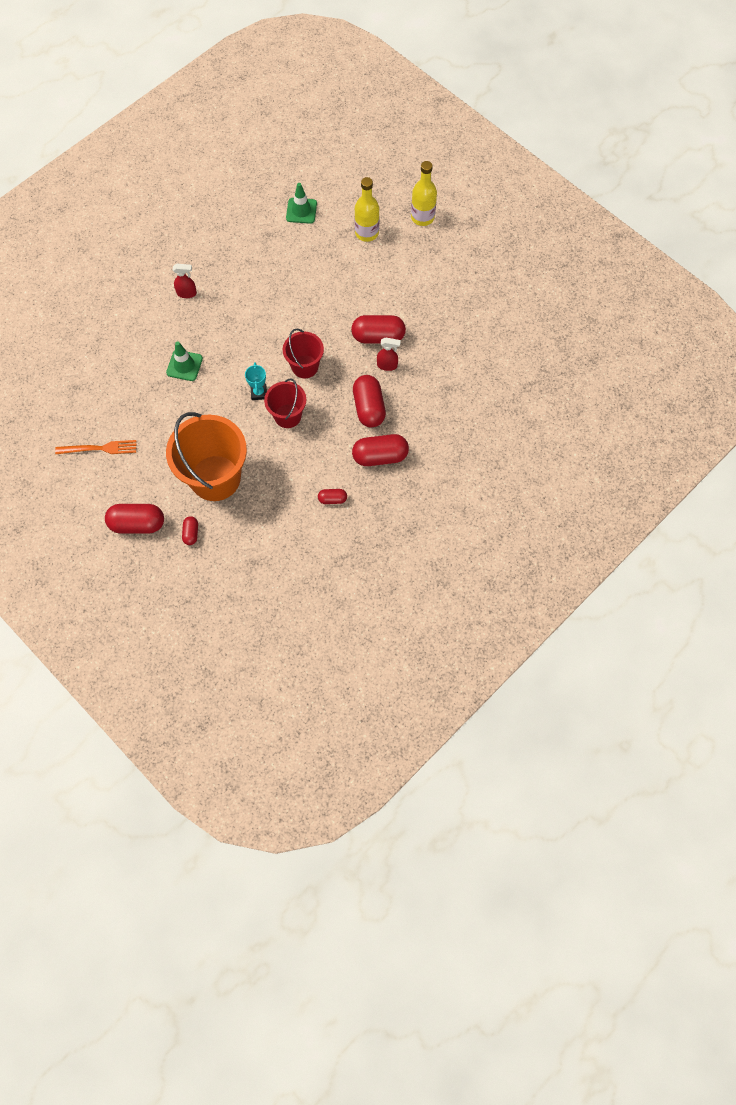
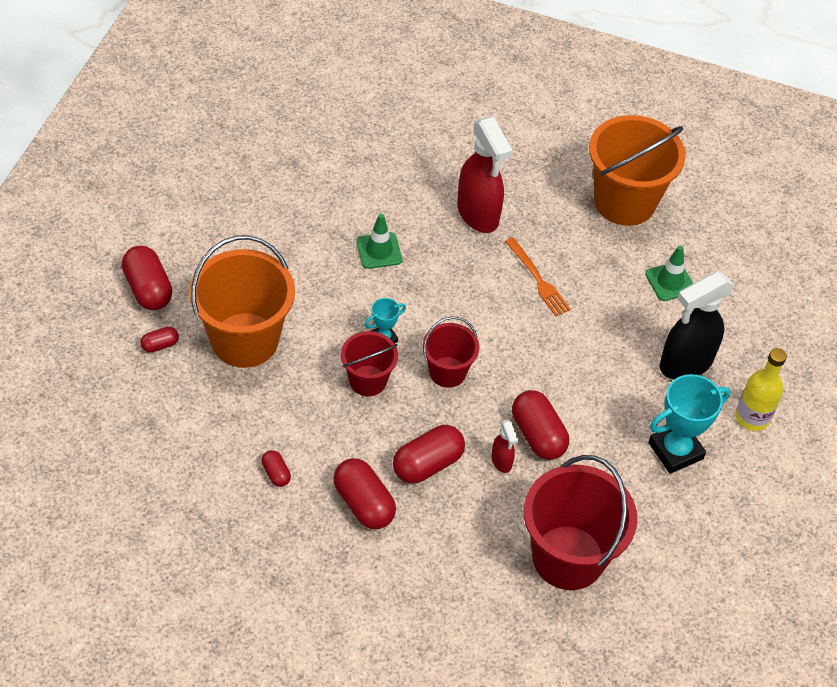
camera: 60 degrees right, 15 degrees down
orange fork [55,440,137,454] -> orange fork moved to [505,238,571,316]
red spray bottle [173,263,197,298] -> red spray bottle [457,117,513,233], size x2.17
yellow bottle [355,177,379,242] -> black spray bottle [660,272,735,379]
none -> red bucket [524,455,638,590]
none -> orange bucket [589,115,686,226]
none -> turquoise trophy [648,374,730,474]

